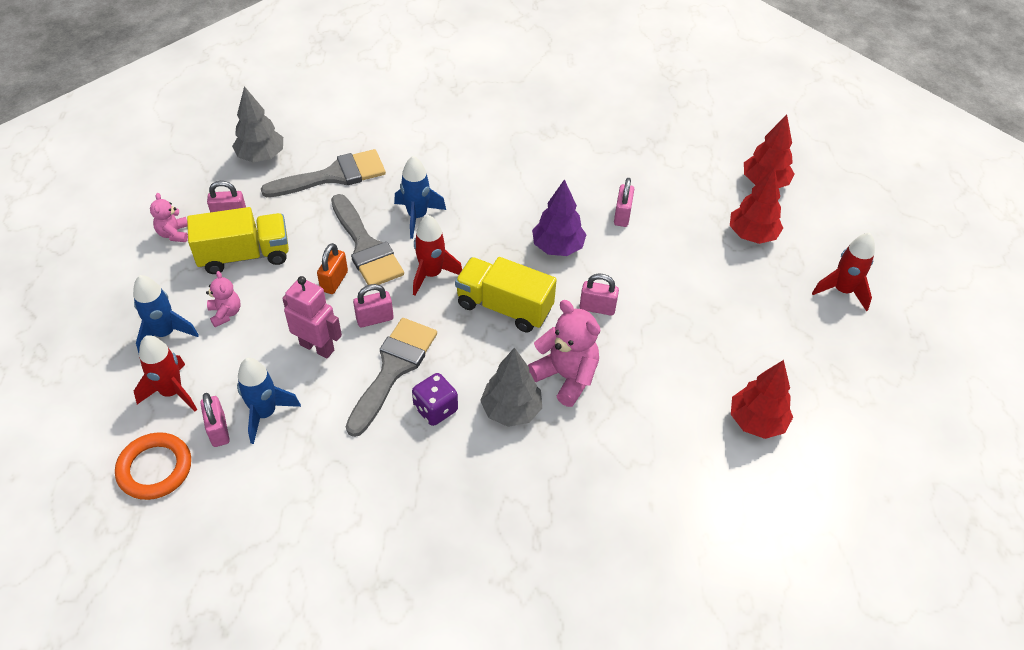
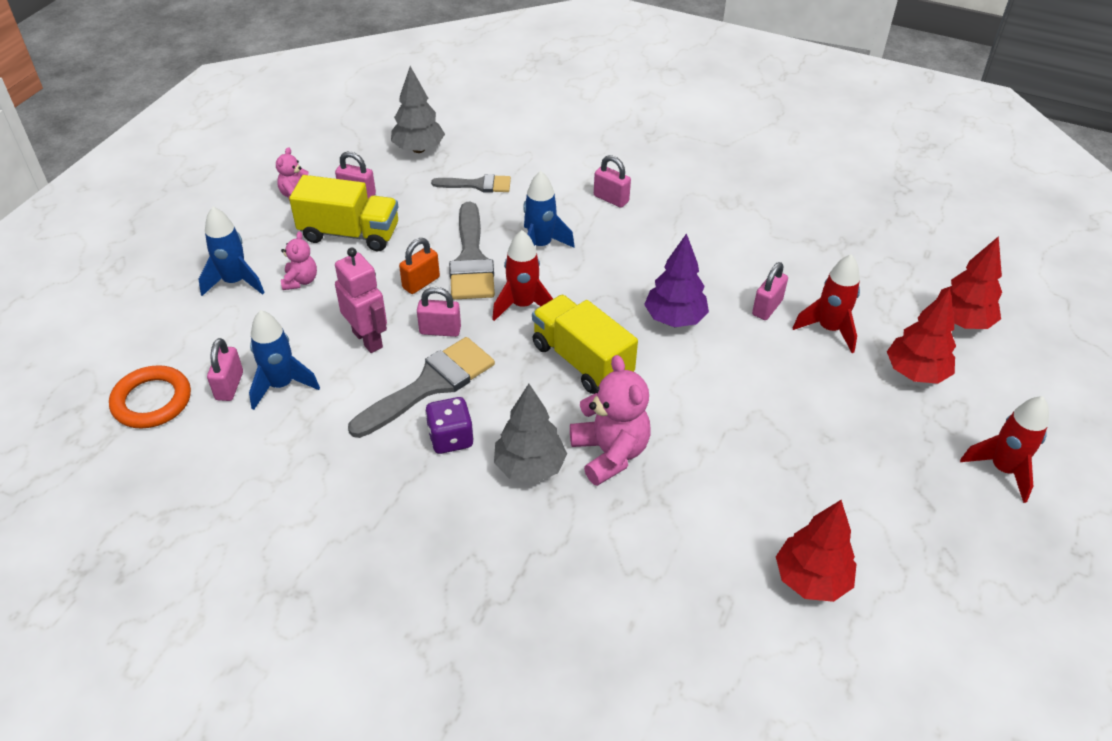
camera: 25 degrees right, 5 degrees down
red rocket [134,335,197,411] -> red rocket moved to [793,254,860,353]
grey brush [261,149,386,197] -> grey brush [431,174,511,193], size x0.59
pink padlock [580,274,619,316] -> pink padlock moved to [594,155,631,208]

